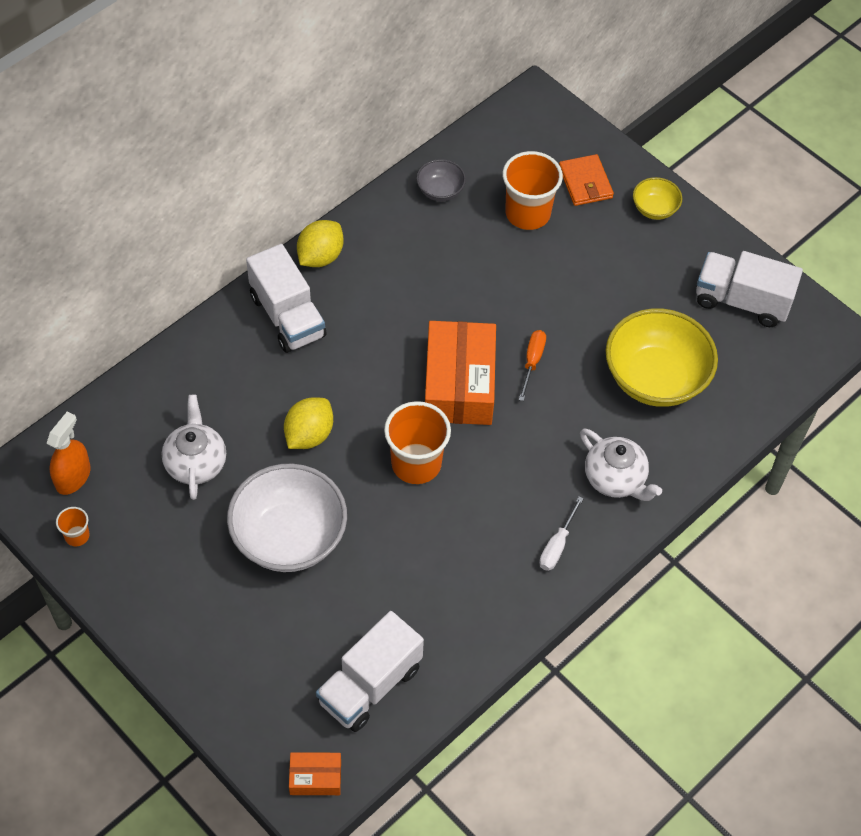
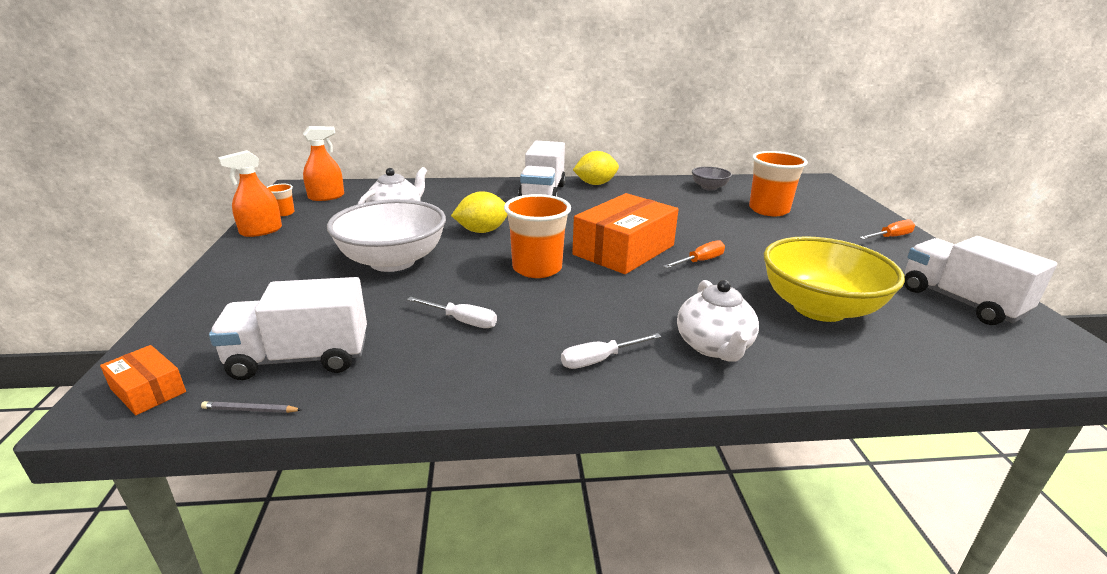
camera: 40 degrees right, 30 degrees down
orange wallet [559,154,614,206] -> none
yellow bowl [633,177,682,220] -> orange screwdriver [859,220,915,239]
none -> grey pencil [201,401,302,413]
none -> orange spray bottle [218,150,282,237]
none -> white screwdriver [407,297,497,328]

